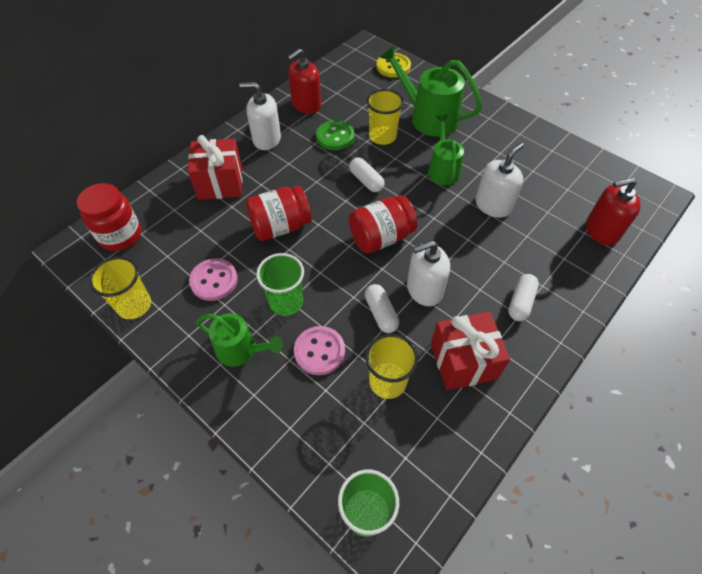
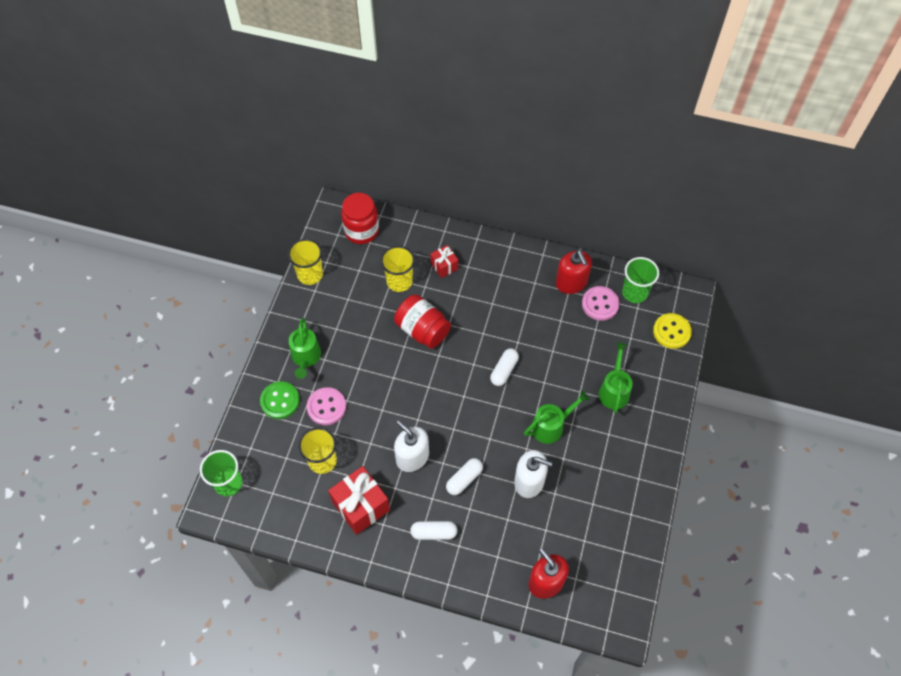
camera: 65 degrees right, 5 degrees up
red gift [188,135,242,200] -> red gift [430,245,458,278], size x0.55
pink button [189,258,238,301] -> pink button moved to [582,286,620,321]
white soap dispenser [239,82,281,150] -> none
green cup [256,253,304,316] -> green cup moved to [622,257,659,303]
red soap dispenser [287,49,321,114] -> red soap dispenser turned 135 degrees counterclockwise [556,250,592,294]
green button [316,120,354,150] -> green button moved to [260,381,300,419]
red jar [349,195,417,254] -> none
white capsule [365,284,399,333] -> white capsule moved to [446,458,483,495]
yellow cup [367,89,404,145] -> yellow cup moved to [381,246,415,292]
green watering can [379,45,483,137] -> green watering can [599,343,633,413], size x0.63

